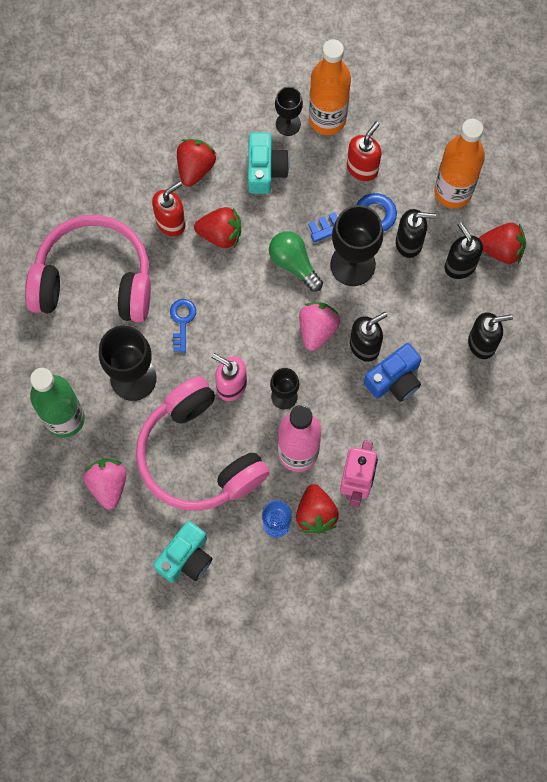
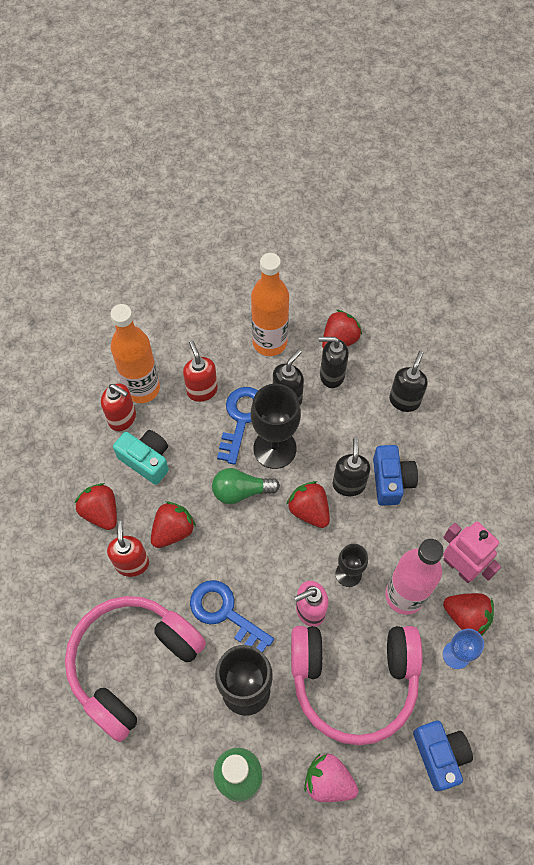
camera: 55 degrees left, 10 degrees down
turquoise camera [153,521,213,583] -> blue camera [413,721,473,791]
blue key [170,299,196,353] -> blue key [190,580,274,653], size x1.64
black goblet [275,87,303,136] -> red soap dispenser [101,383,136,431]
pink strawberry [299,303,340,351] -> red strawberry [286,481,330,528]

